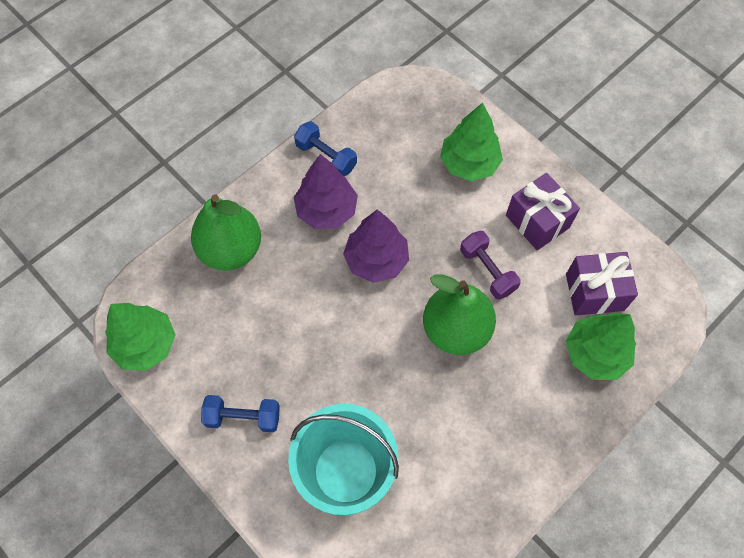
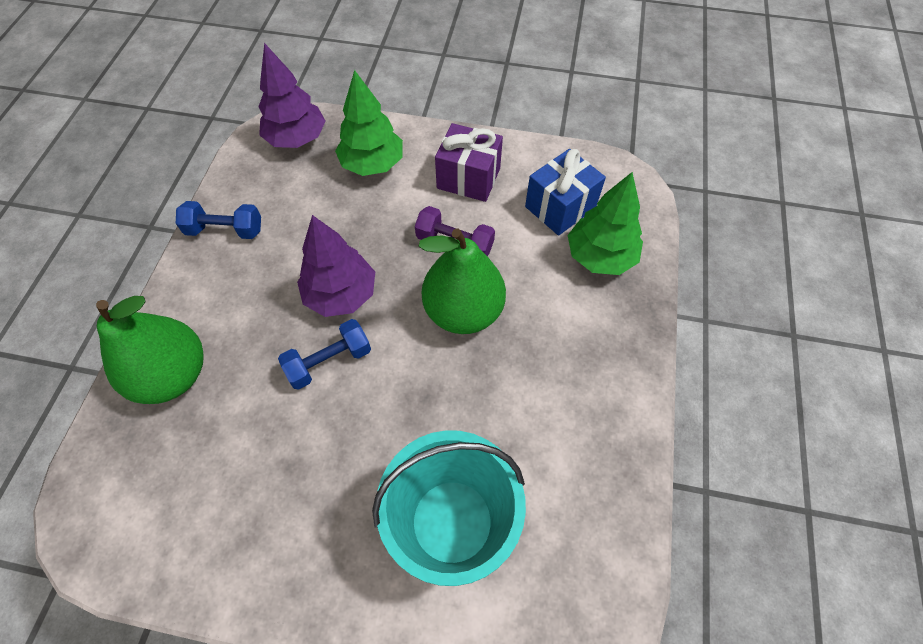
camera: 35 degrees left, 5 degrees down
green tree [105,303,176,371] -> none
blue dumbbell [201,395,280,432] -> blue dumbbell moved to [278,319,371,390]
purple tree [294,154,358,229] -> purple tree moved to [258,43,326,148]
purple gift [566,252,638,315] -> blue gift [525,149,606,236]

